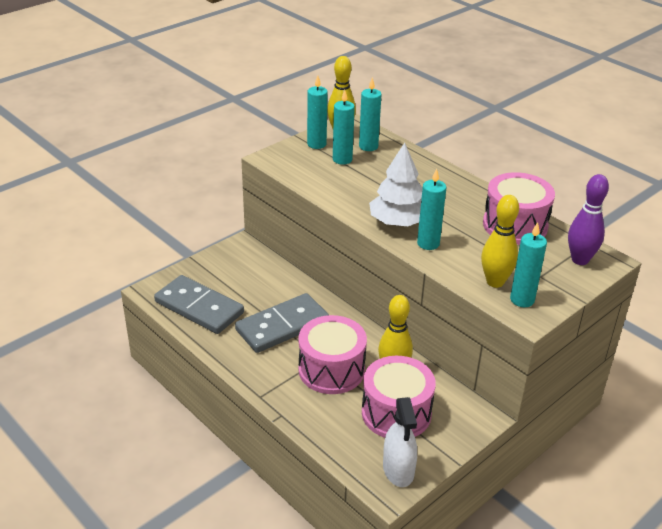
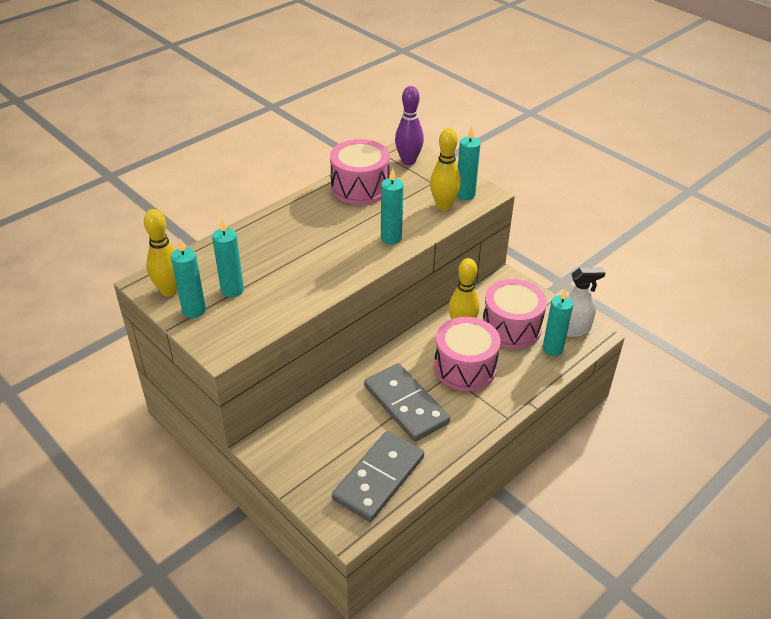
camera: 90 degrees left, 5 degrees up
turquoise candle [359,77,382,151] -> turquoise candle moved to [543,288,573,356]
white tree [369,143,422,226] -> none

